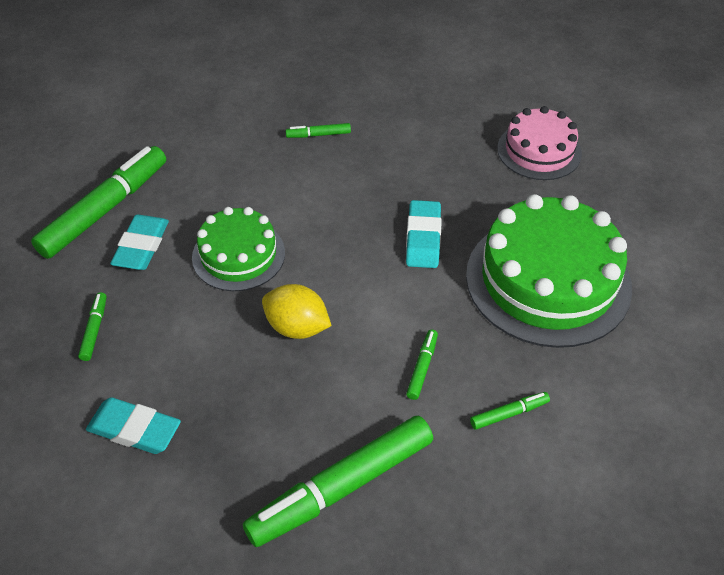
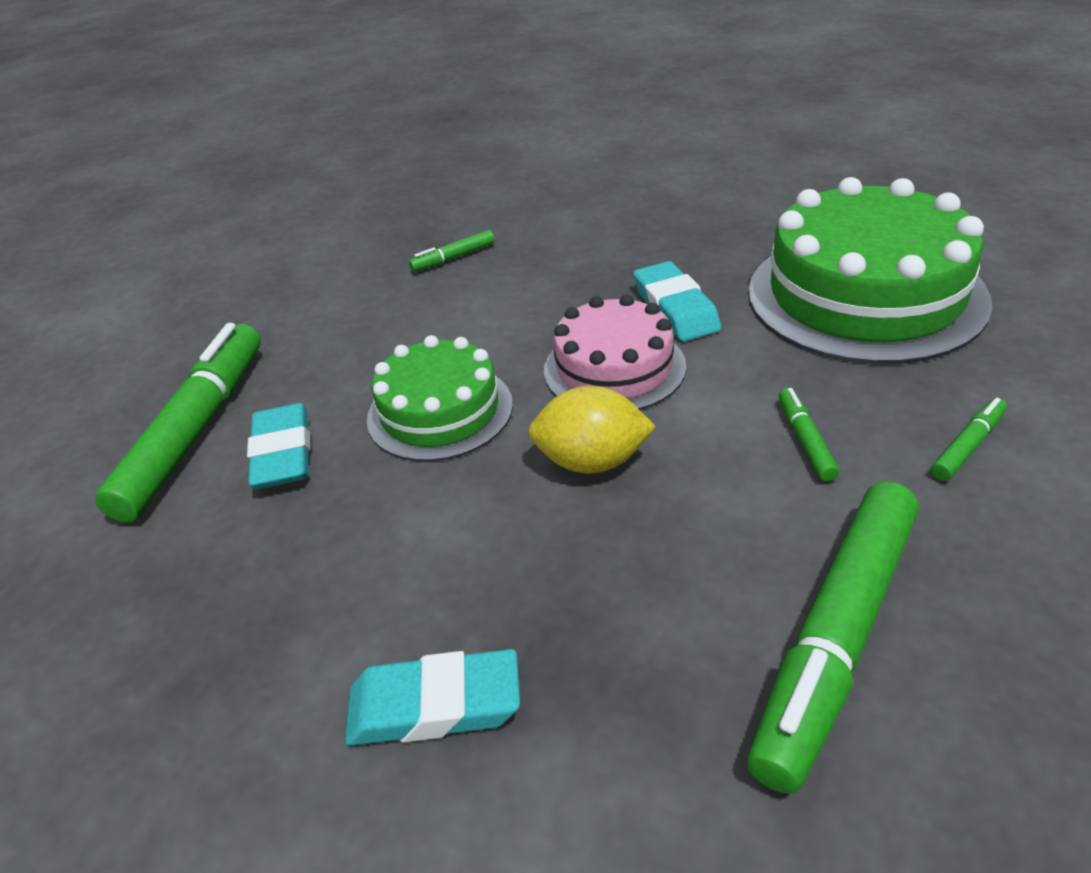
camera: 20 degrees left, 10 degrees down
green marker [78,292,107,361] -> none
pink cake [497,106,582,180] -> pink cake moved to [544,294,686,410]

